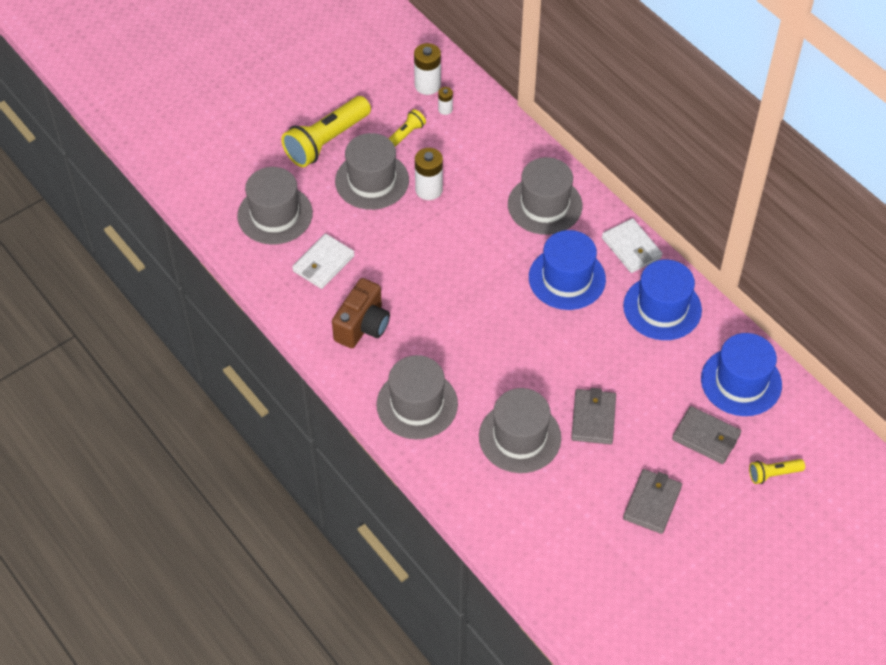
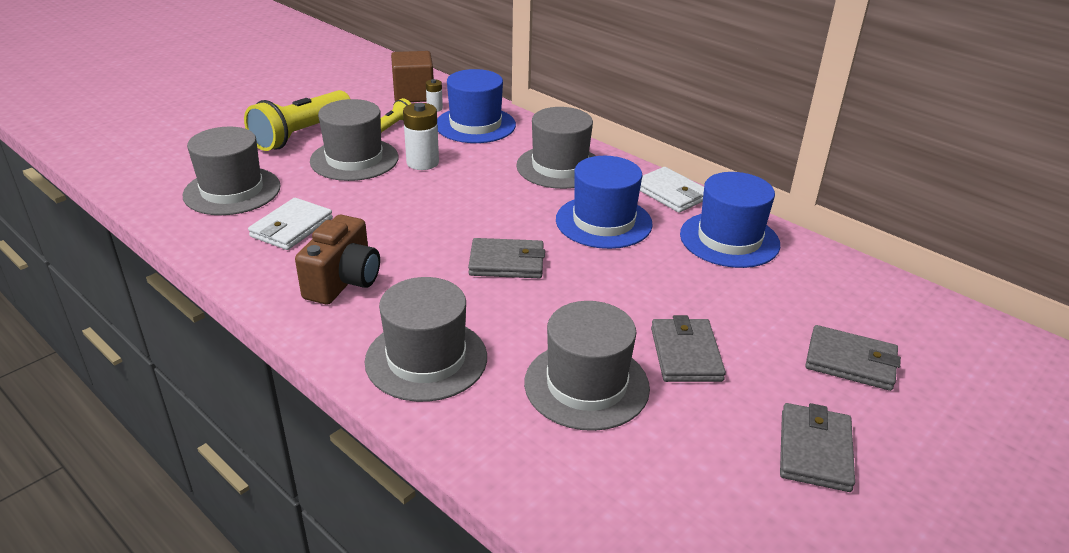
camera: 10 degrees left, 20 degrees down
white battery [414,43,441,95] -> brown cube [391,51,434,102]
blue hat [701,333,782,416] -> blue hat moved to [437,69,516,143]
yellow flashlight [749,459,805,484] -> none
none -> grey wallet [468,238,545,278]

